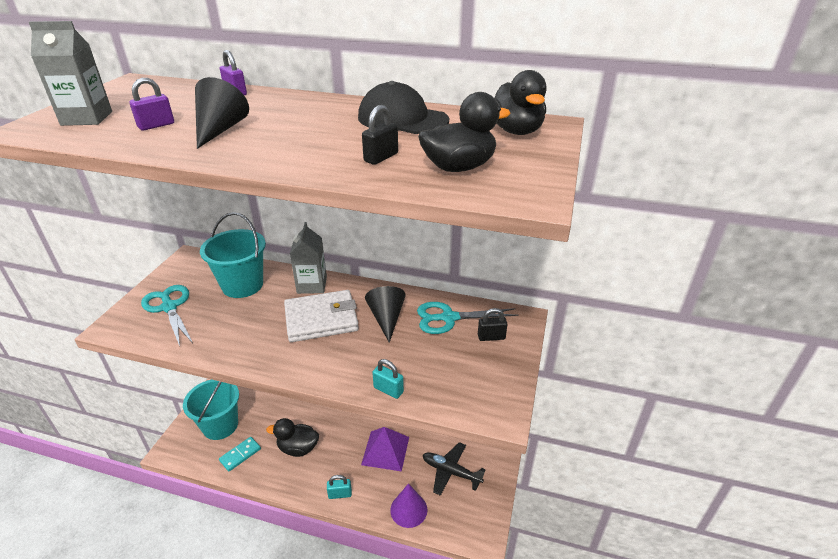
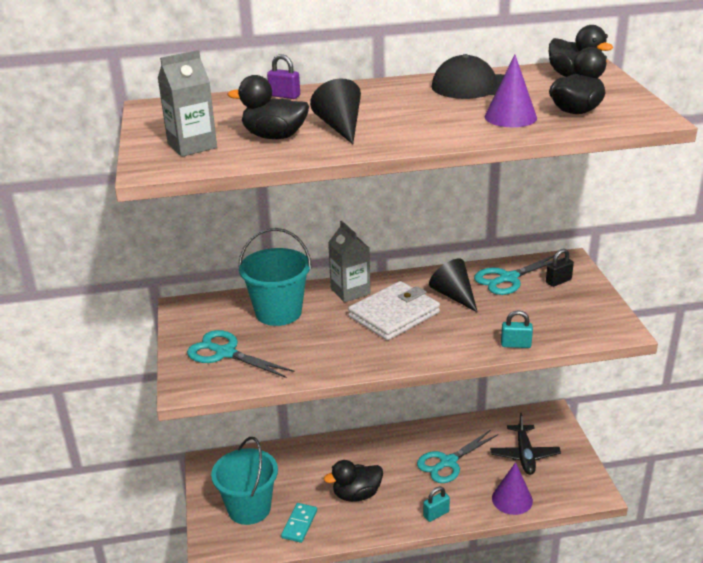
camera: 25 degrees left, 5 degrees down
purple padlock [130,78,174,130] -> black duck [228,75,309,139]
purple pyramid [361,427,409,471] -> turquoise scissors [417,430,498,483]
black padlock [362,105,398,165] -> purple cone [485,55,537,127]
black plane [423,442,486,496] -> black plane turned 90 degrees counterclockwise [490,413,561,475]

